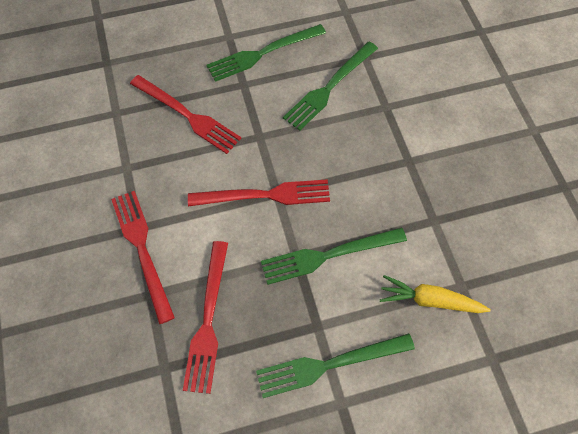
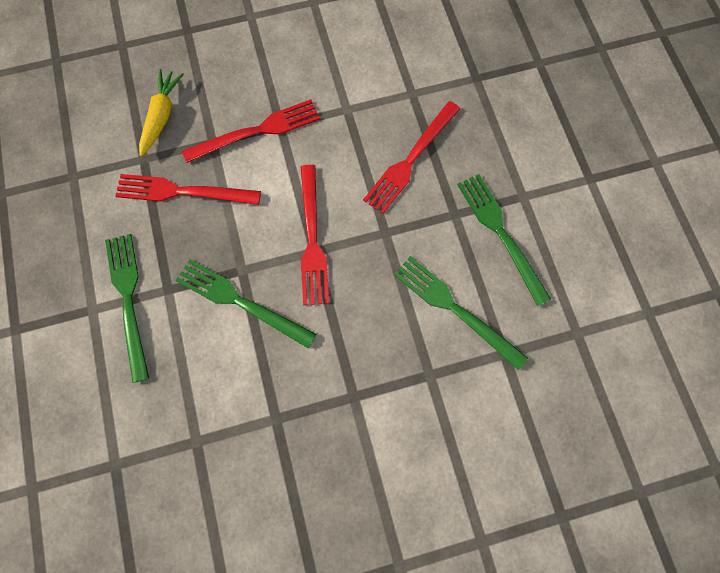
camera: 90 degrees right, 10 degrees up
green fork [261,227,407,285] -> green fork turned 45 degrees counterclockwise [176,259,317,348]
yellow carrot [380,275,491,313] -> yellow carrot moved to [139,69,184,156]

